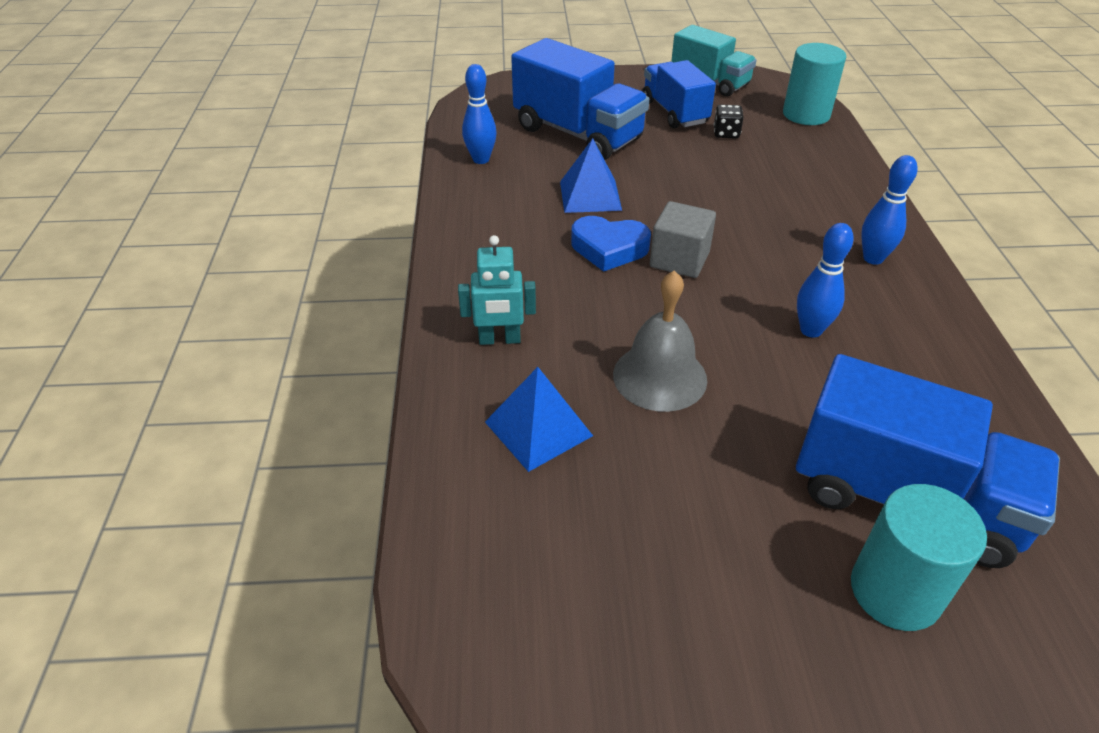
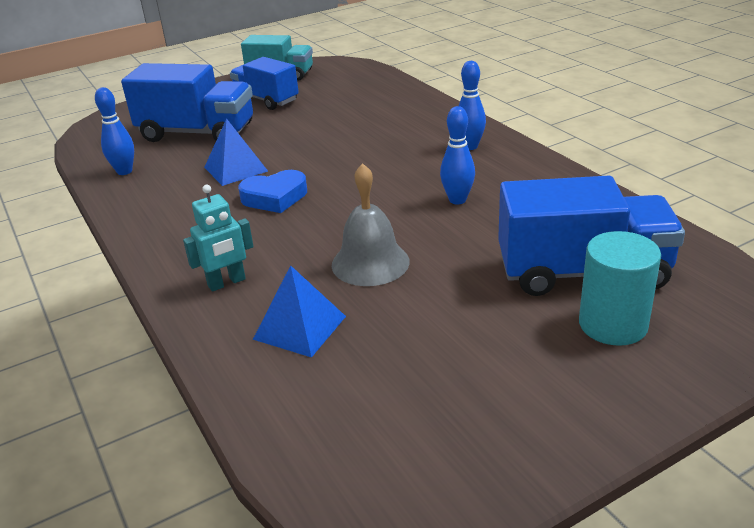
camera: 25 degrees left, 10 degrees down
grey cube [650,201,716,278] -> none
black dice [714,104,743,139] -> none
turquoise cylinder [783,43,846,125] -> none

